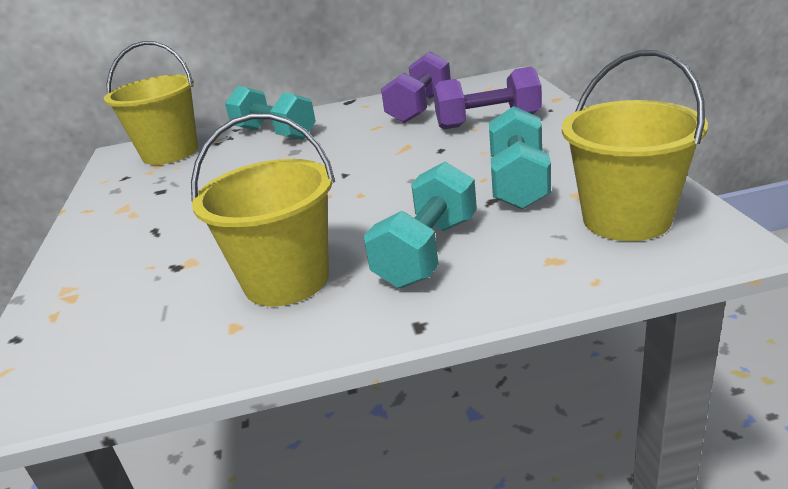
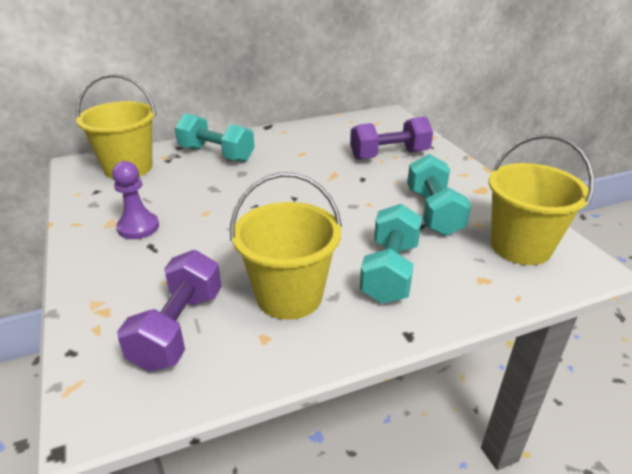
camera: 15 degrees left, 5 degrees up
purple dumbbell [381,52,451,123] -> purple dumbbell moved to [117,250,222,372]
none -> purple pawn [112,161,159,239]

